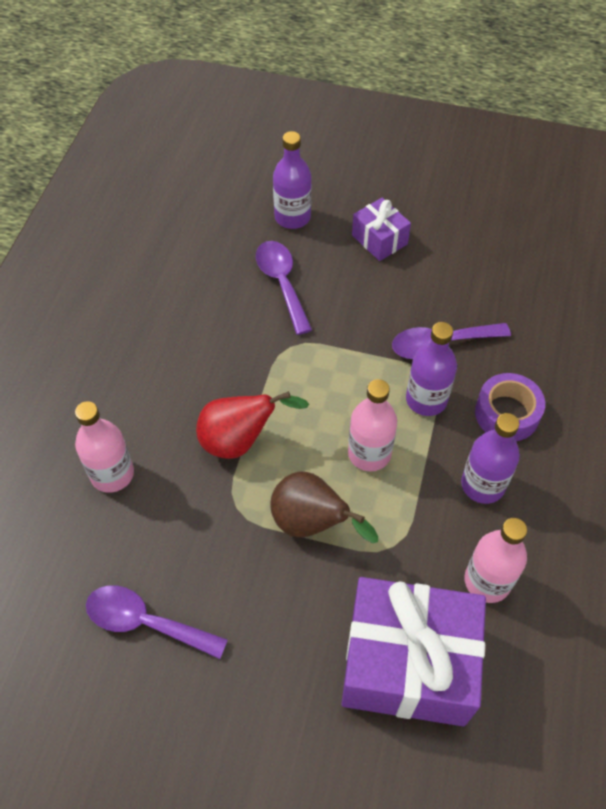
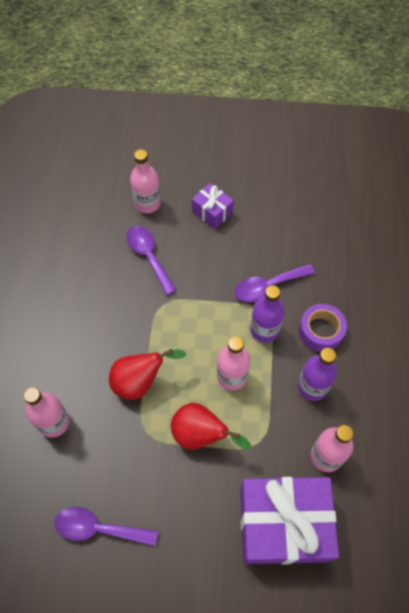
camera: 10 degrees left, 5 degrees up
brown pear [270,471,378,543] -> red pear [171,403,251,450]
purple bottle [273,131,312,229] -> pink bottle [130,150,161,214]

